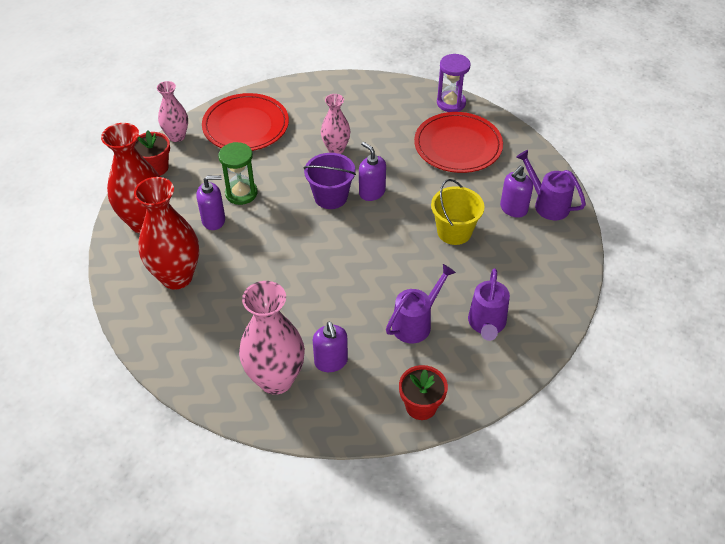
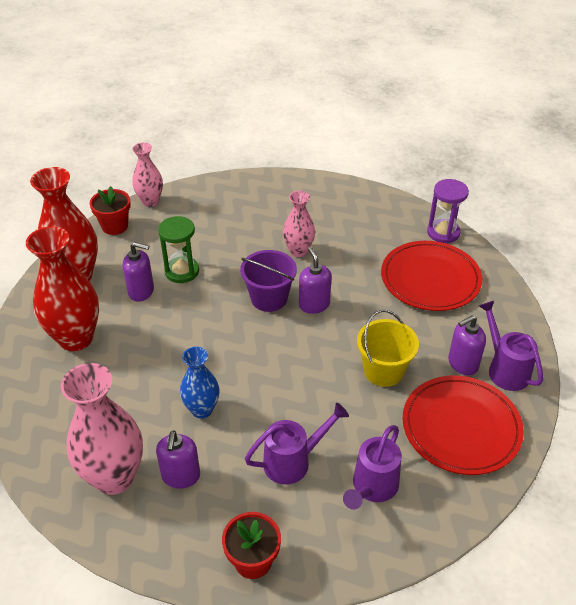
camera: 20 degrees right, 5 degrees down
red plate [202,93,289,151] -> red plate moved to [402,376,524,475]
none -> blue vase [180,347,220,419]

